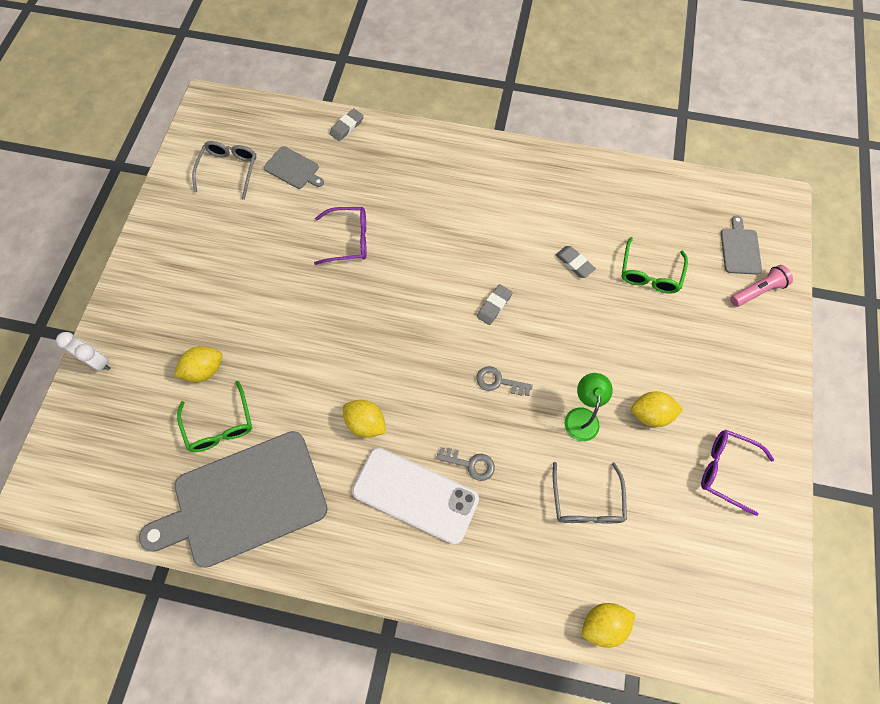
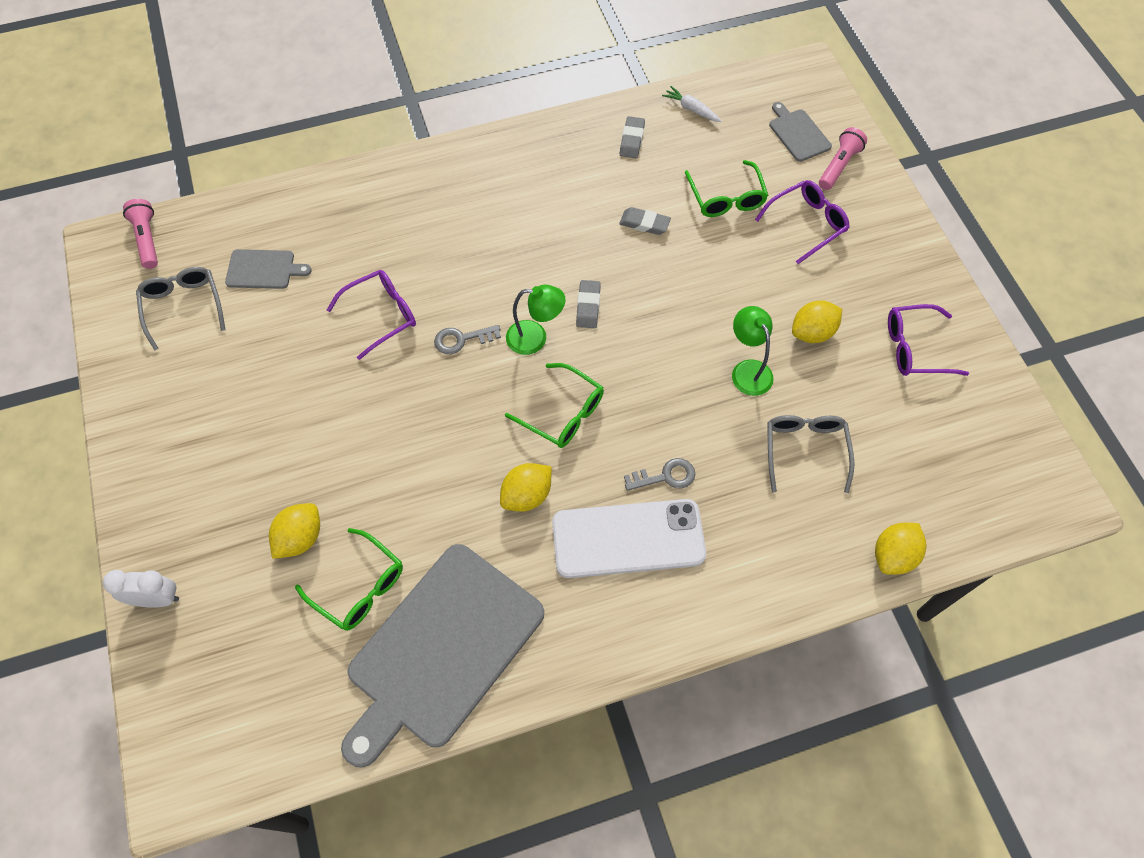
camera: 30 degrees left, 5 degrees down
grey eraser [330,108,364,141] -> grey eraser moved to [620,116,645,158]
yellow lemon [343,400,386,438] -> yellow lemon turned 45 degrees counterclockwise [500,463,552,512]
grey key [476,366,533,396] -> grey key moved to [434,325,501,354]
grey glasses [553,462,627,523] -> grey glasses turned 150 degrees counterclockwise [767,415,854,493]
none -> pink flashlight [123,199,158,269]
none -> green glasses [505,363,604,448]
none -> green lamp [506,285,566,355]
none -> white carrot [662,86,722,122]
none -> purple glasses [755,180,850,264]

